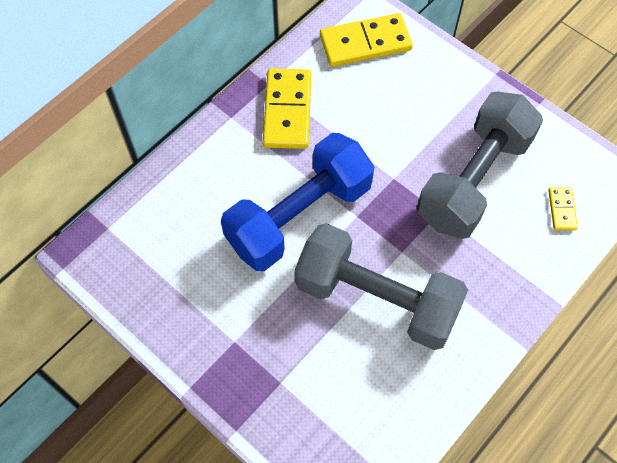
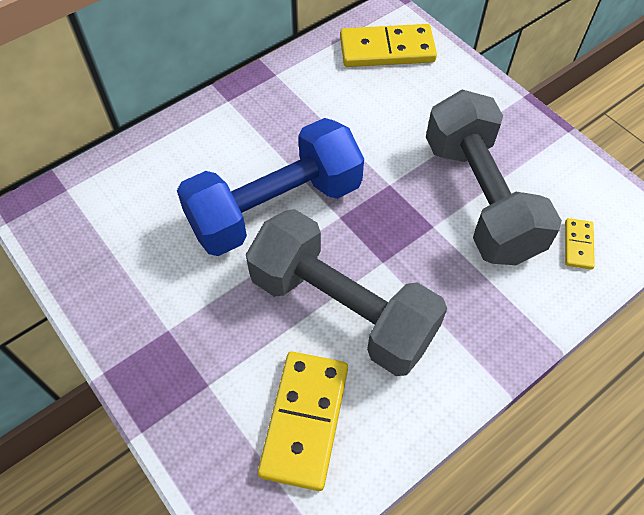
camera: 10 degrees right, 5 degrees down
yellow domino [263,68,311,149] -> yellow domino moved to [258,352,348,491]
grey dumbbell [417,92,543,239] -> grey dumbbell turned 60 degrees counterclockwise [426,89,562,265]

